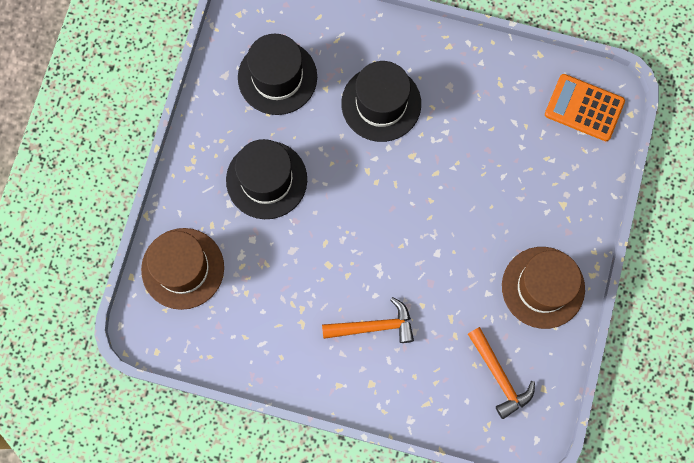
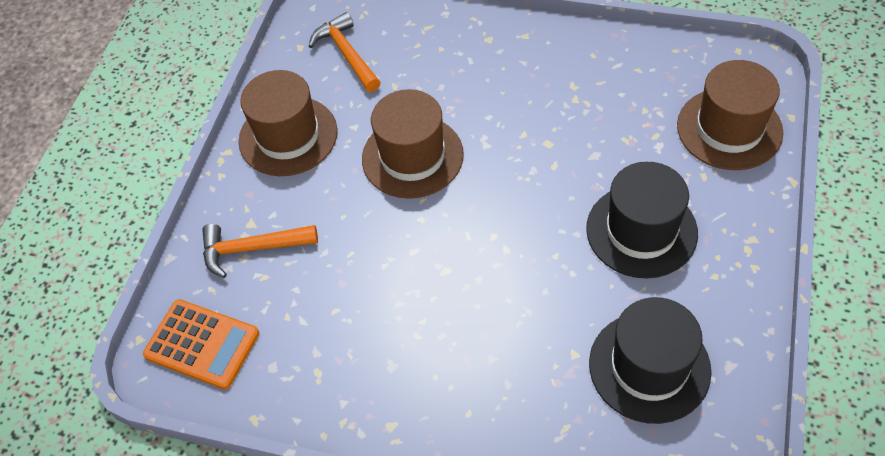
camera: 175 degrees left, 20 degrees down
orange hammer [322,297,414,343] -> orange hammer moved to [202,224,318,278]
black hat [341,61,421,142] -> none
none -> brown hat [362,89,464,199]

